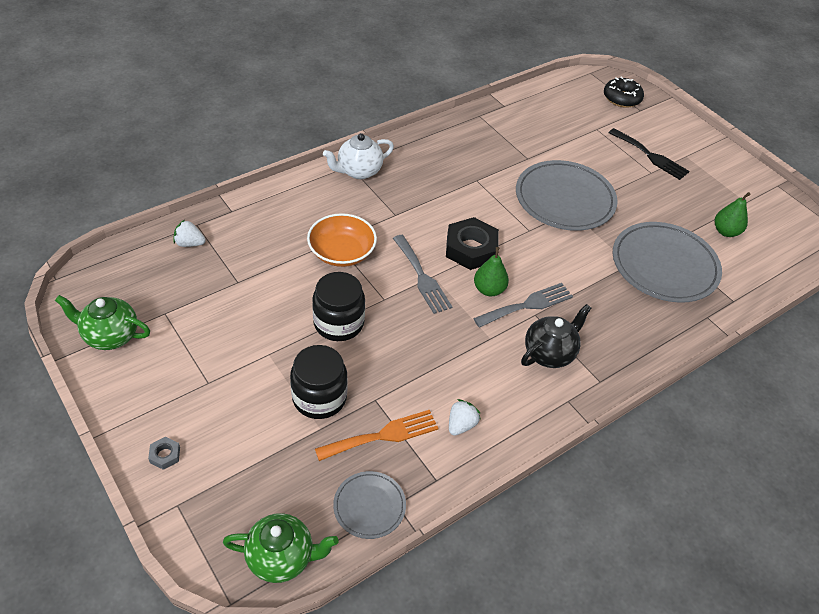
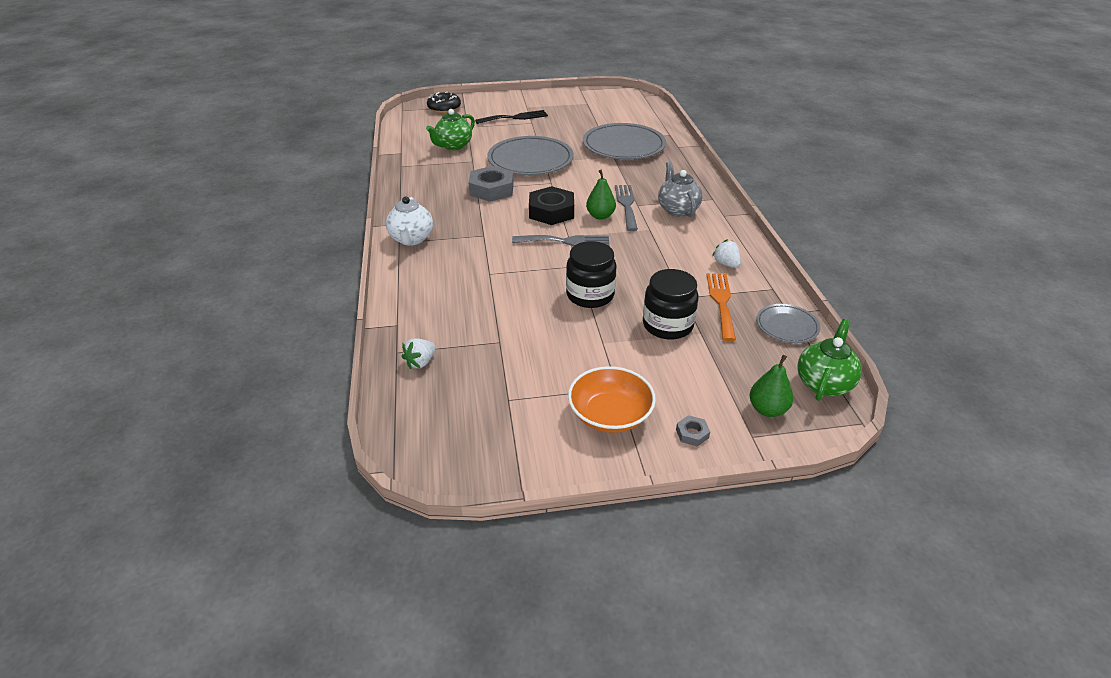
camera: 60 degrees left, 10 degrees down
green teapot [55,295,150,350] -> green teapot moved to [426,109,475,150]
orange bowl [307,213,377,267] -> orange bowl moved to [568,366,656,433]
black teapot [521,304,591,368] -> grey teapot [658,162,703,217]
green pear [715,192,751,237] -> green pear moved to [750,355,793,417]
none -> grey nut [468,166,514,202]

